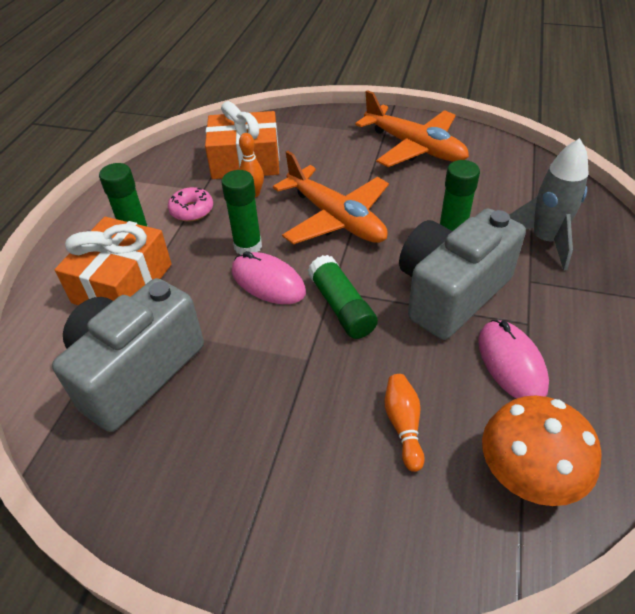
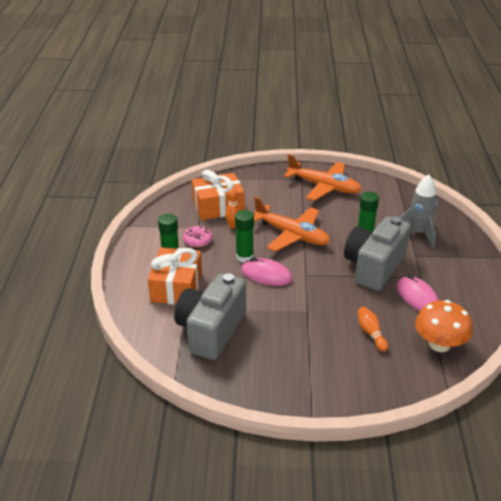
camera: 15 degrees left, 10 degrees down
green glue stick [308,255,378,339] -> none

